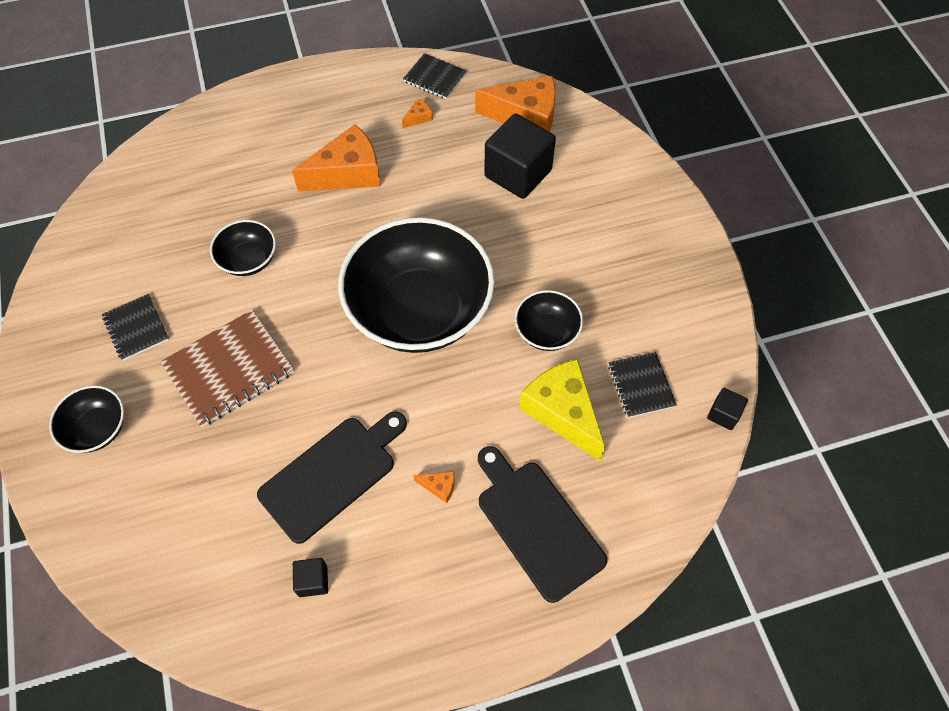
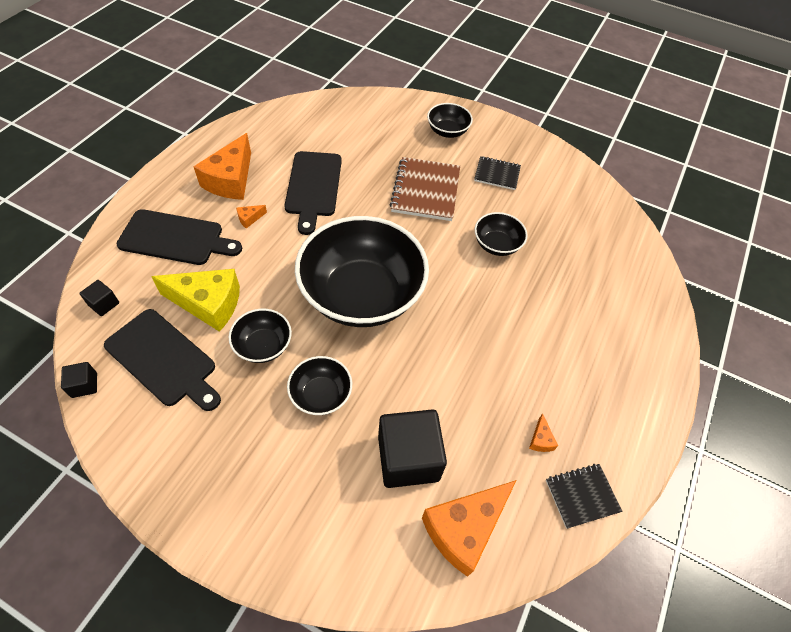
camera: 130 degrees right, 5 degrees down
orange cheese [292,124,381,192] -> orange cheese moved to [193,133,251,200]
black cube [293,558,328,597] -> black cube moved to [79,280,119,316]
black notebook [608,352,677,418] -> black cutting board [104,309,221,411]
none -> black bowl [287,356,352,415]

